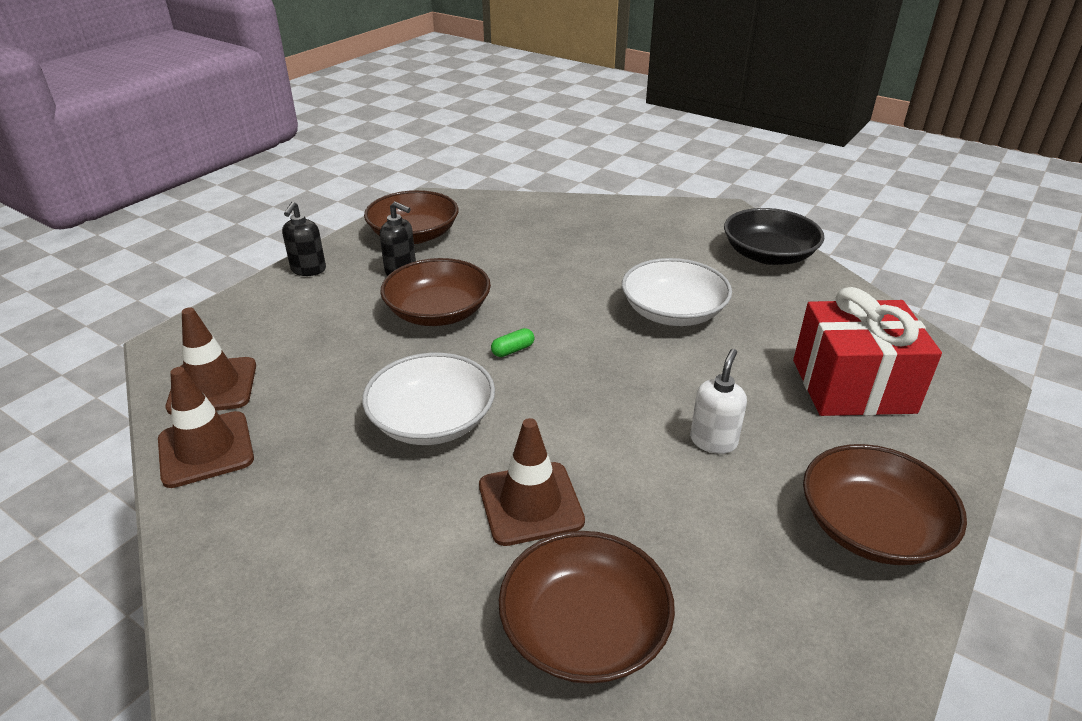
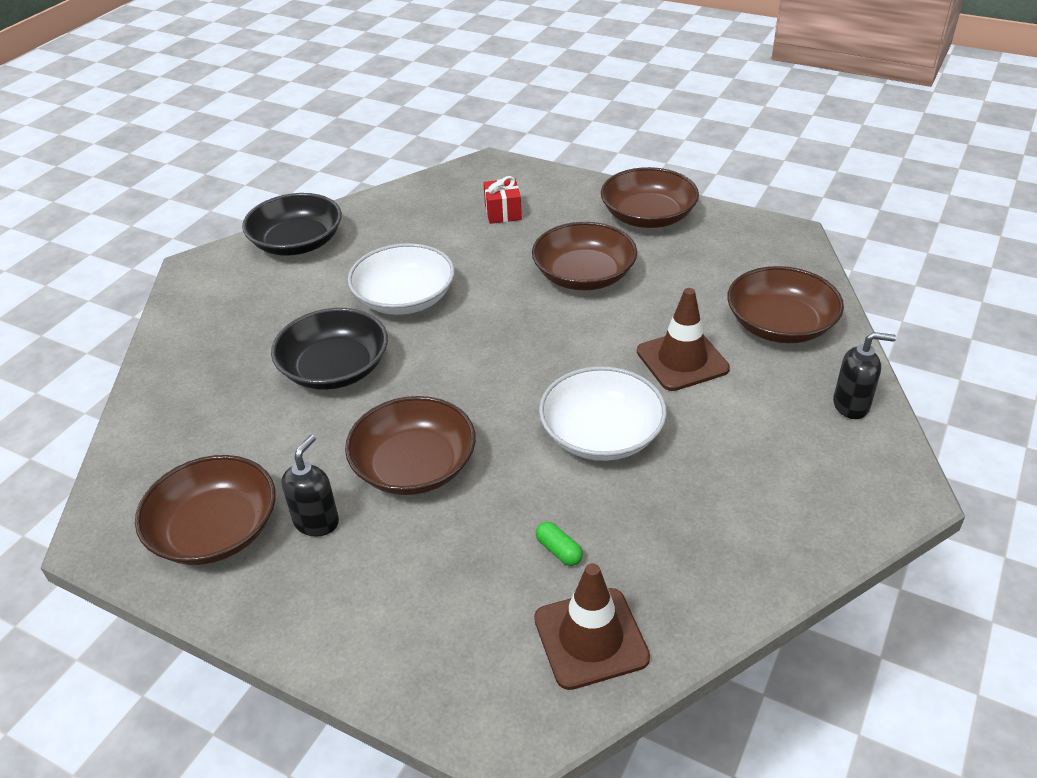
camera: 95 degrees left, 5 degrees up
brown traffic cone [158,367,254,488] -> none
black soap dispenser [282,202,326,276] -> black soap dispenser moved to [833,332,896,419]
green capsule [491,328,534,357] -> green capsule moved to [536,522,583,566]
white soap dispenser [690,349,747,454] -> brown bowl [532,222,637,290]
red gift [793,287,942,416] -> red gift [483,176,522,224], size x0.47
none -> black bowl [271,308,388,390]

